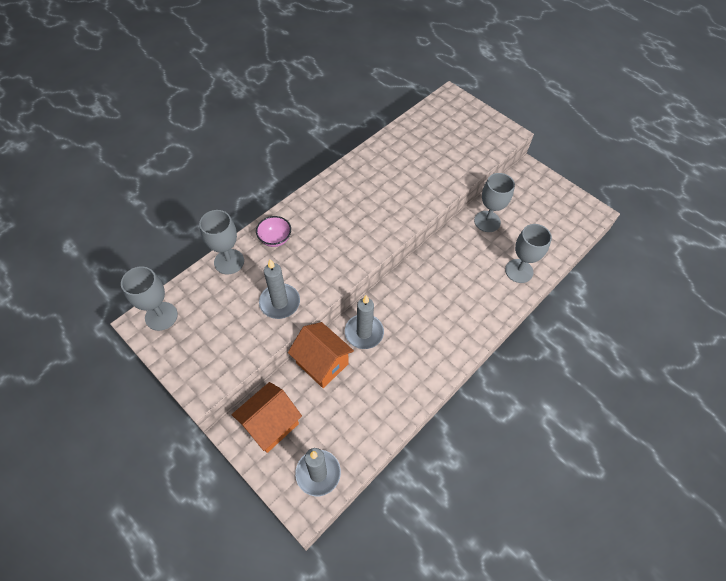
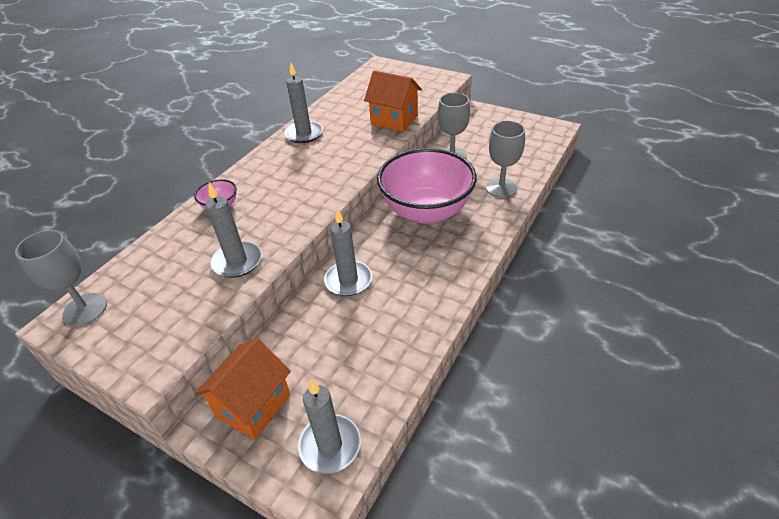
camera: 10 degrees left, 15 degrees down
grey goblet [199,210,244,275] -> none
orange house [288,322,354,388] -> orange house moved to [364,70,422,132]
none -> grey candle [284,63,323,143]
none -> pink bowl [377,148,477,224]

